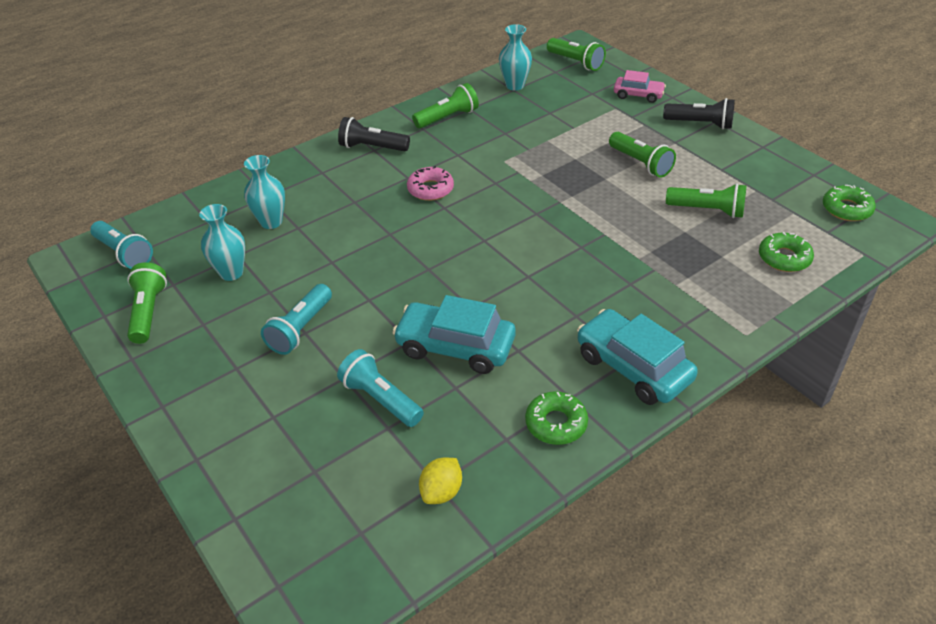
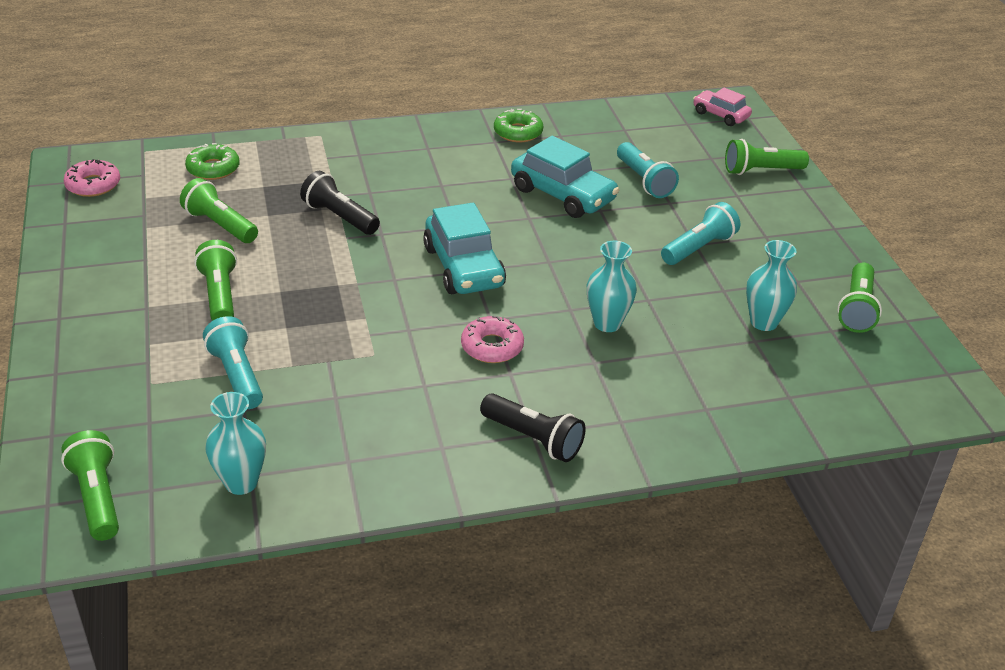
camera: 160 degrees left, 5 degrees down
turquoise flashlight [90,221,153,269] -> turquoise flashlight moved to [203,316,263,409]
turquoise vase [244,155,285,229] -> turquoise vase moved to [587,241,637,332]
green flashlight [412,83,479,128] -> green flashlight moved to [725,139,809,175]
yellow lemon [419,458,462,504] -> none
turquoise car [577,309,698,405] -> turquoise car moved to [423,203,506,294]
pink car [614,70,666,103] -> pink car moved to [693,88,752,126]
black flashlight [663,98,735,129] -> black flashlight moved to [300,171,380,235]
green donut [823,185,876,221] -> pink donut [63,159,120,197]

